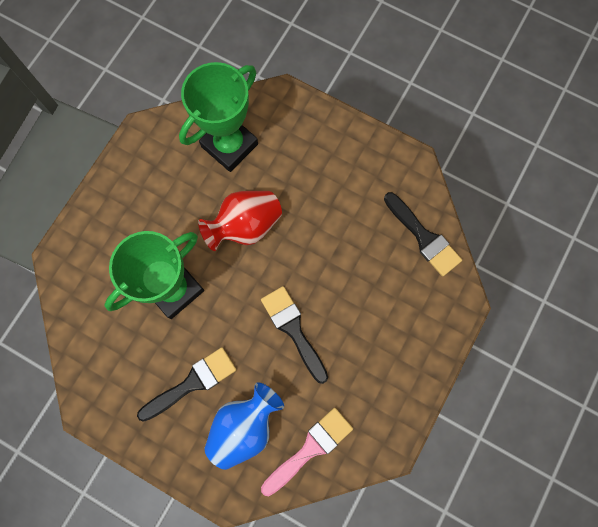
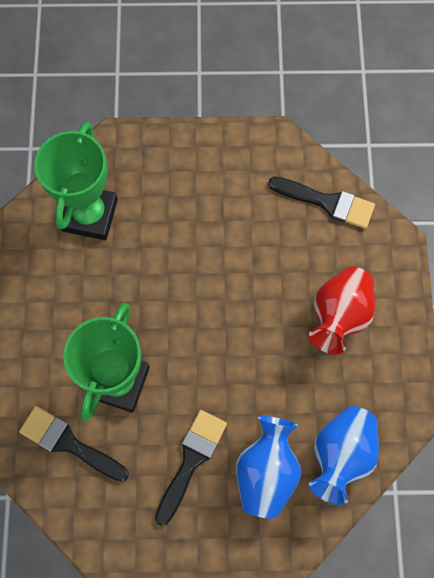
camera: 30 degrees left, 5 degrees down
red vase [198,191,282,251] -> red vase moved to [309,267,375,355]
black brush [261,286,328,384] -> black brush moved to [19,406,129,482]
pink brush [261,408,353,496] -> blue vase [309,406,379,505]

